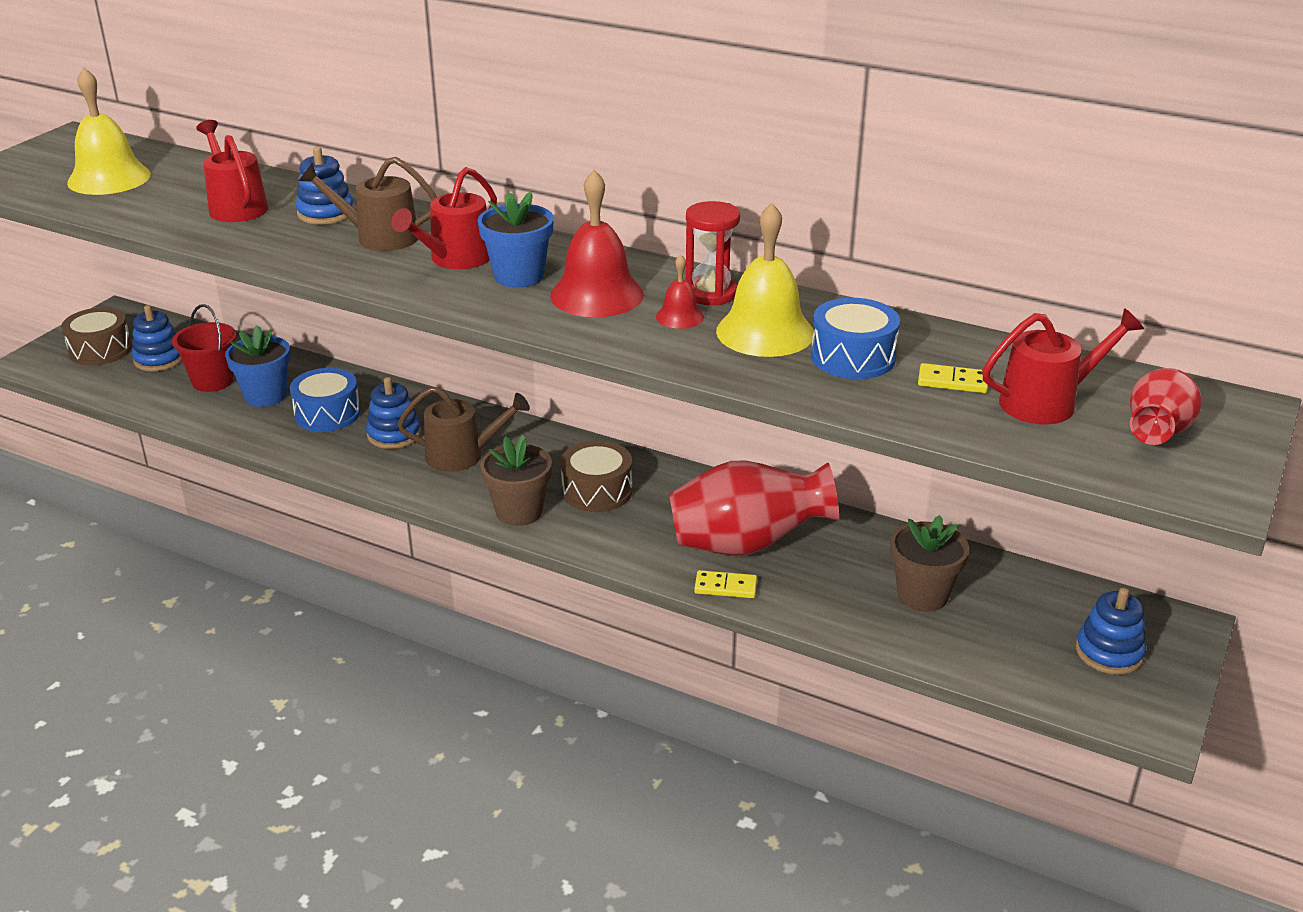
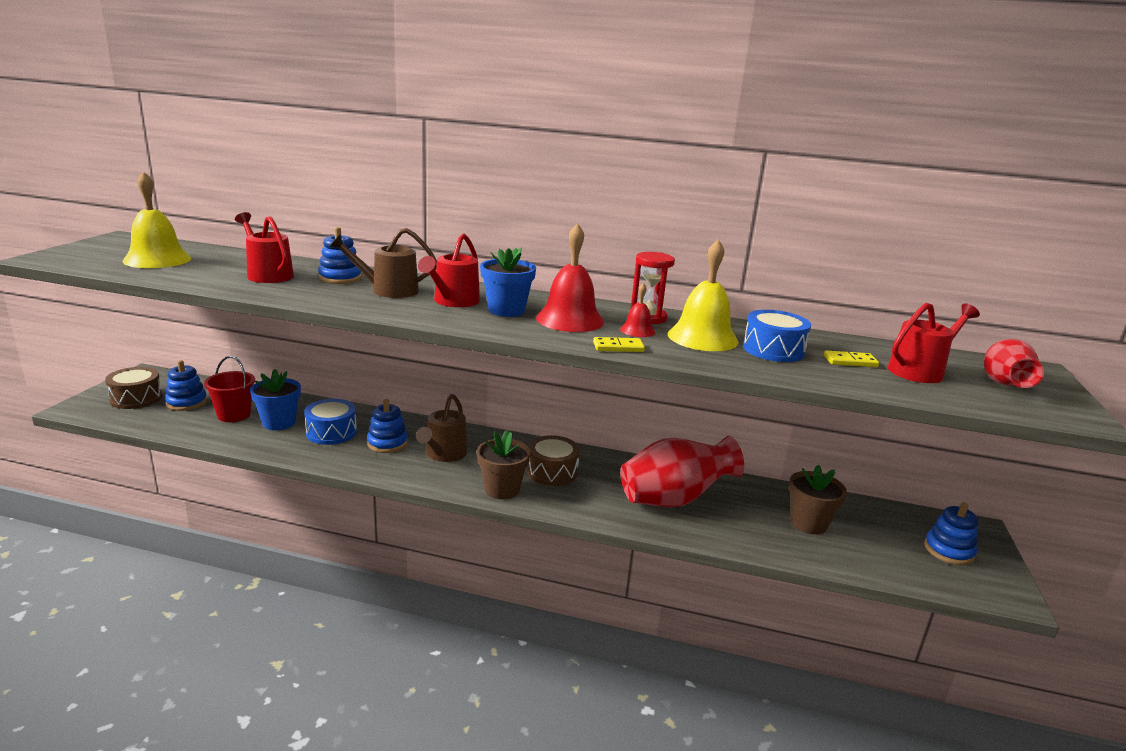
camera: 15 degrees left, 10 degrees down
brown watering can [398,386,530,472] -> brown watering can turned 120 degrees clockwise [416,394,468,462]
yellow domino [694,570,757,598] -> yellow domino moved to [593,337,645,352]

